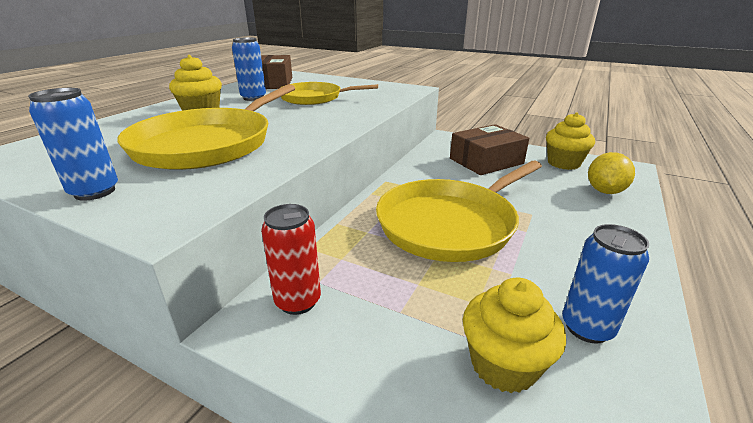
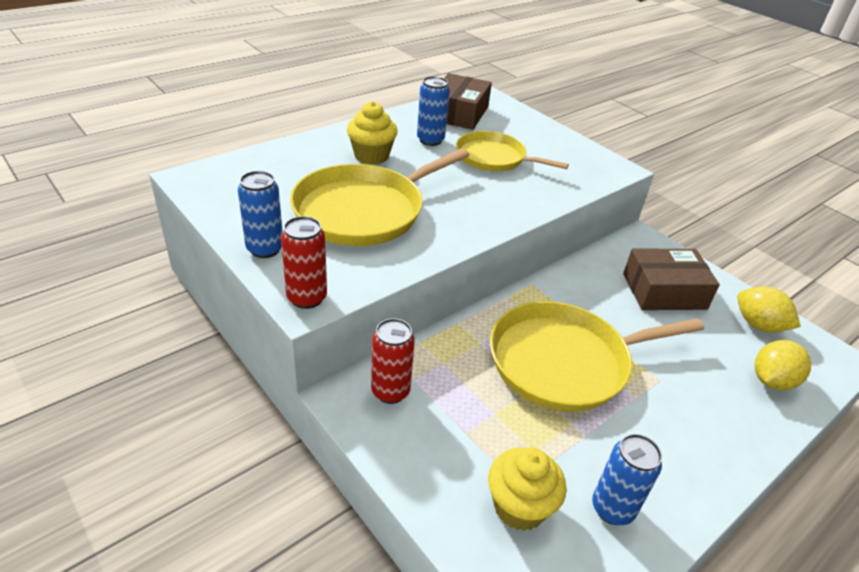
camera: 20 degrees right, 10 degrees up
yellow cupcake [546,112,595,170] -> yellow lemon [737,286,801,333]
none -> red can [281,216,327,309]

